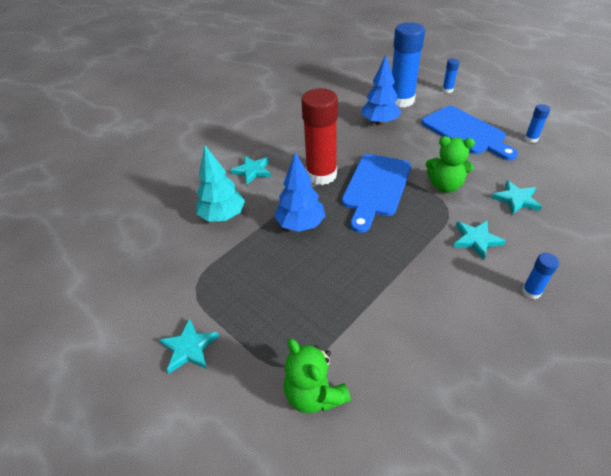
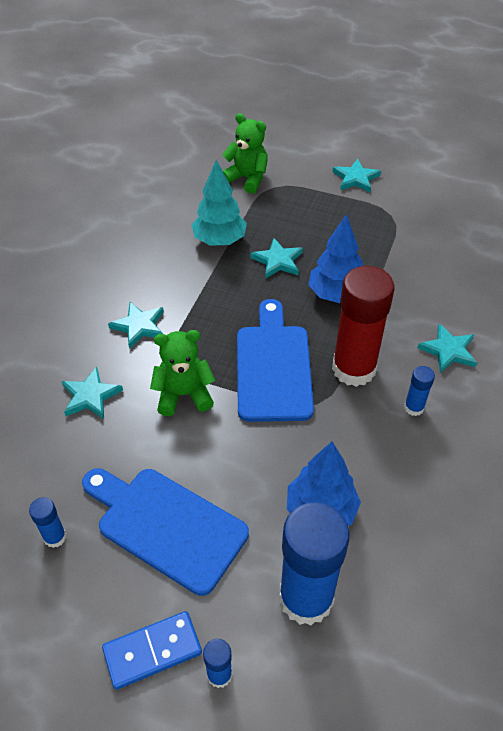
camera: 155 degrees right, 5 degrees up
turquoise tree [196,145,245,222] -> turquoise tree moved to [192,160,247,246]
blue glue stick [522,253,559,299] -> blue glue stick moved to [404,366,435,416]
none -> blue domino [102,611,202,690]
none -> turquoise star [251,238,303,279]

